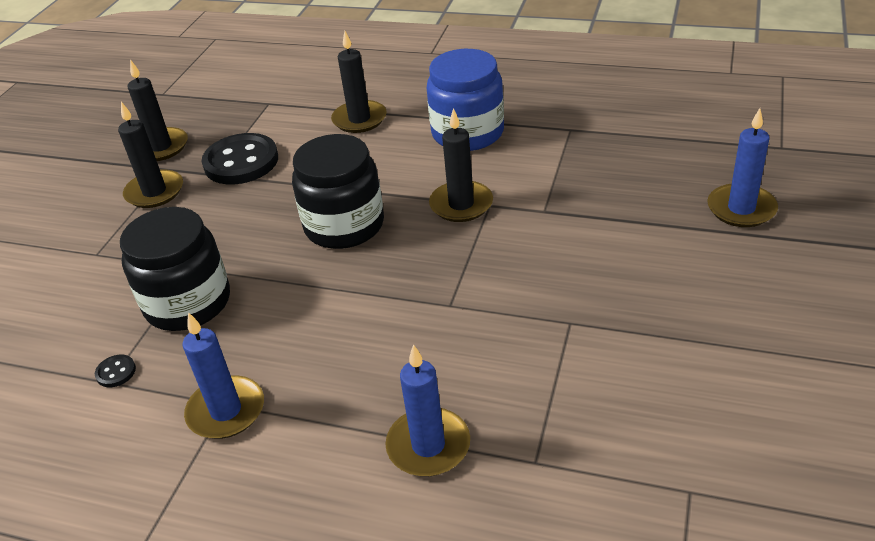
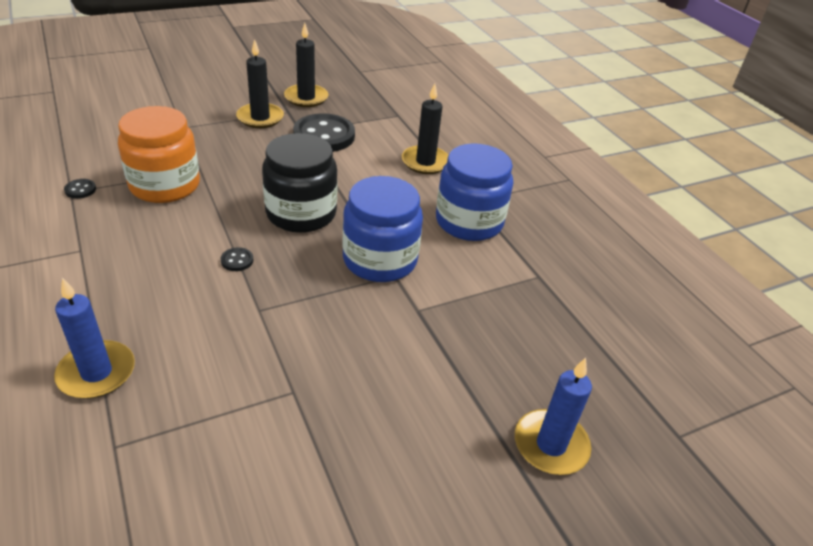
camera: 40 degrees right, 0 degrees up
black jar [120,207,230,331] -> orange jar [118,106,200,203]
blue candle [183,312,264,439] -> none
black candle [429,108,493,222] -> blue jar [342,176,423,282]
none -> black button [221,247,253,271]

